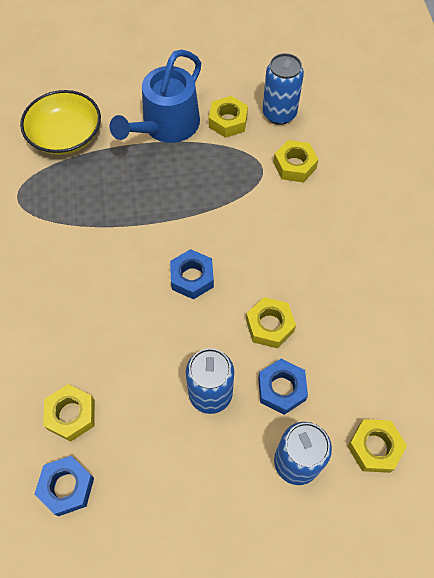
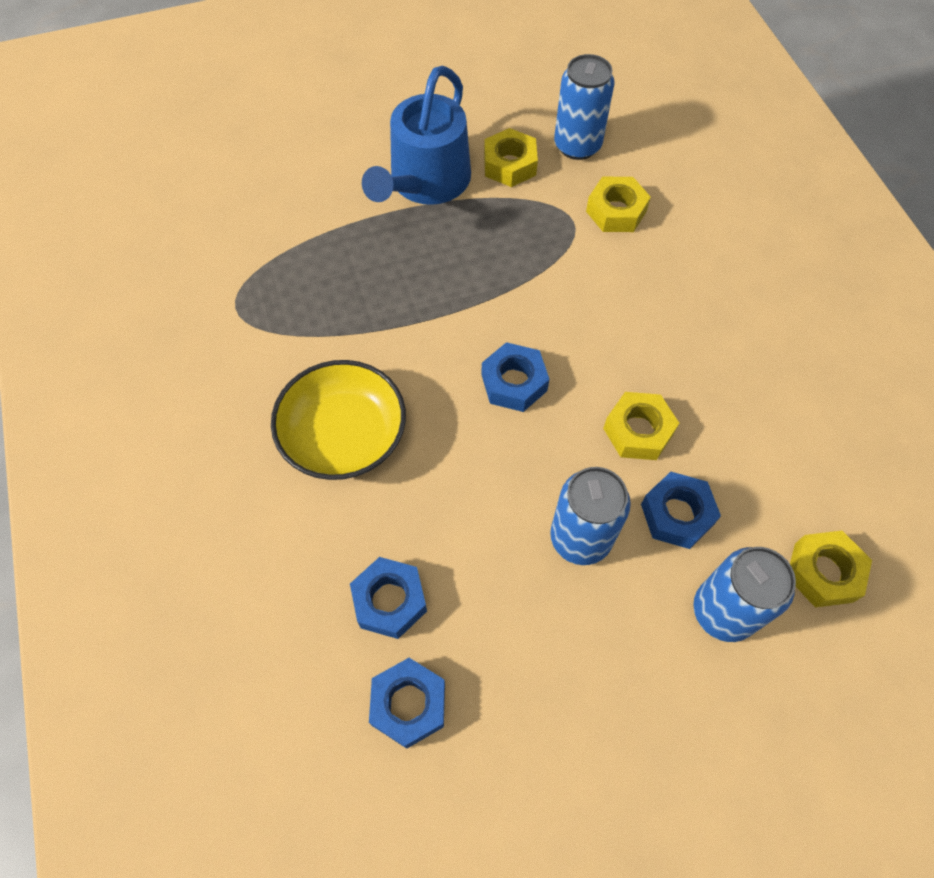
camera: 10 degrees left, 0 degrees up
yellow bowl [20,90,101,155] -> yellow bowl moved to [271,360,406,480]
yellow nut [43,384,95,442] -> blue nut [350,557,427,639]

